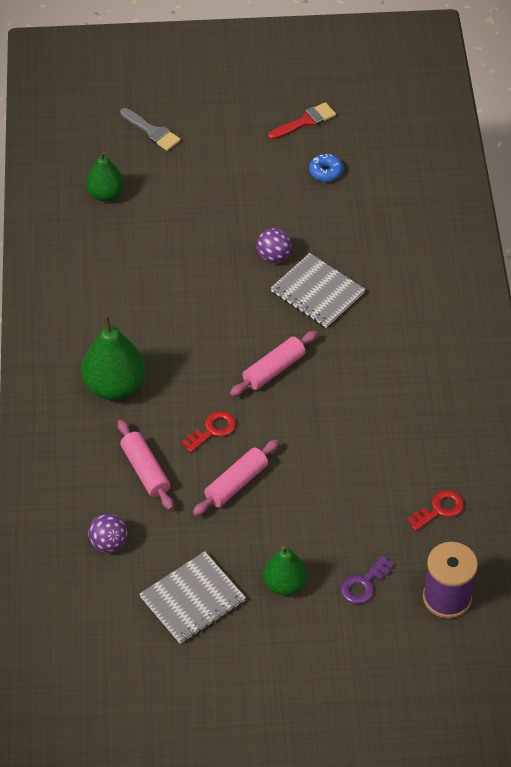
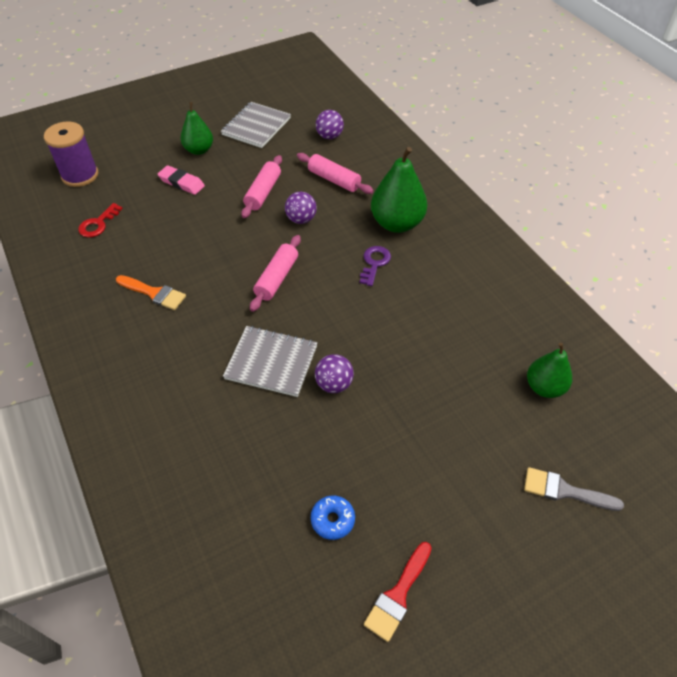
camera: 155 degrees right, 0 degrees up
red key [182,411,236,453] -> purple ball [285,192,317,224]
purple key [341,555,394,604] -> purple key moved to [360,246,391,286]
none -> orange brush [116,275,186,310]
none -> pink eraser [158,165,205,195]

